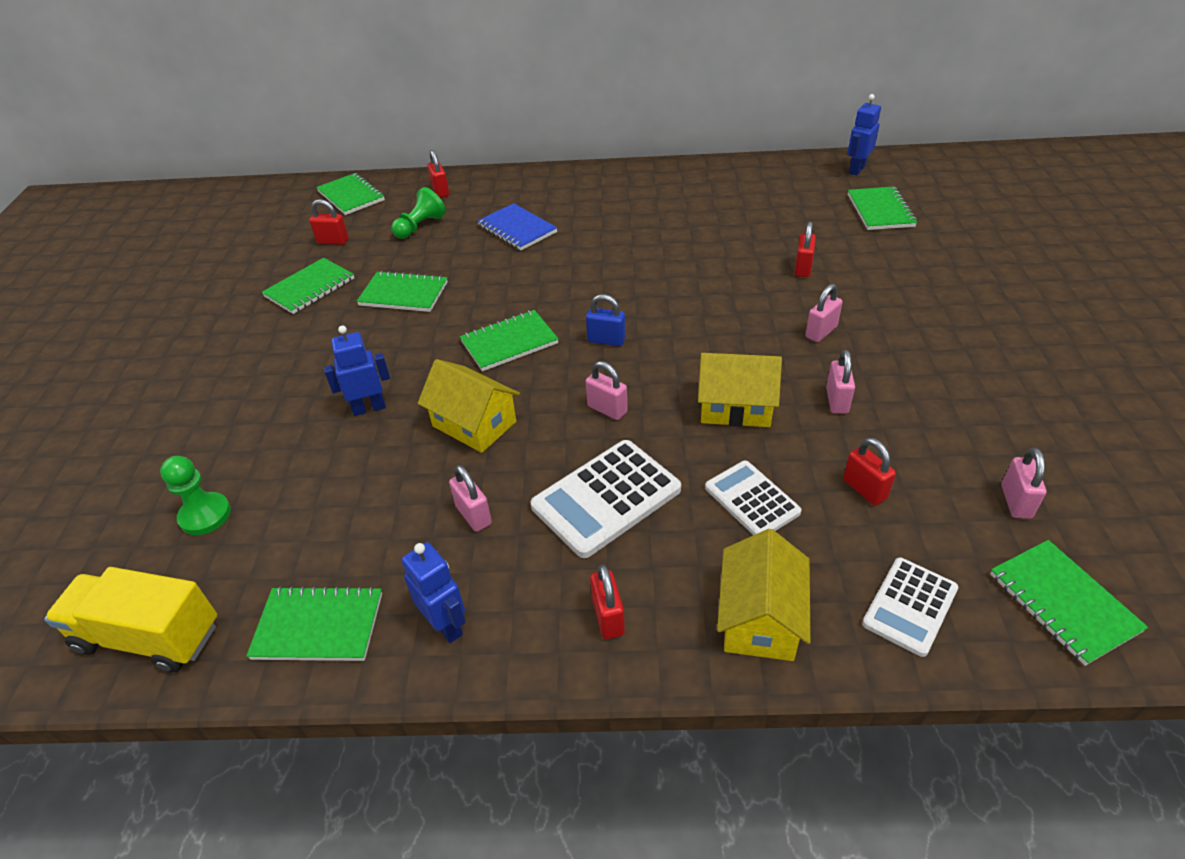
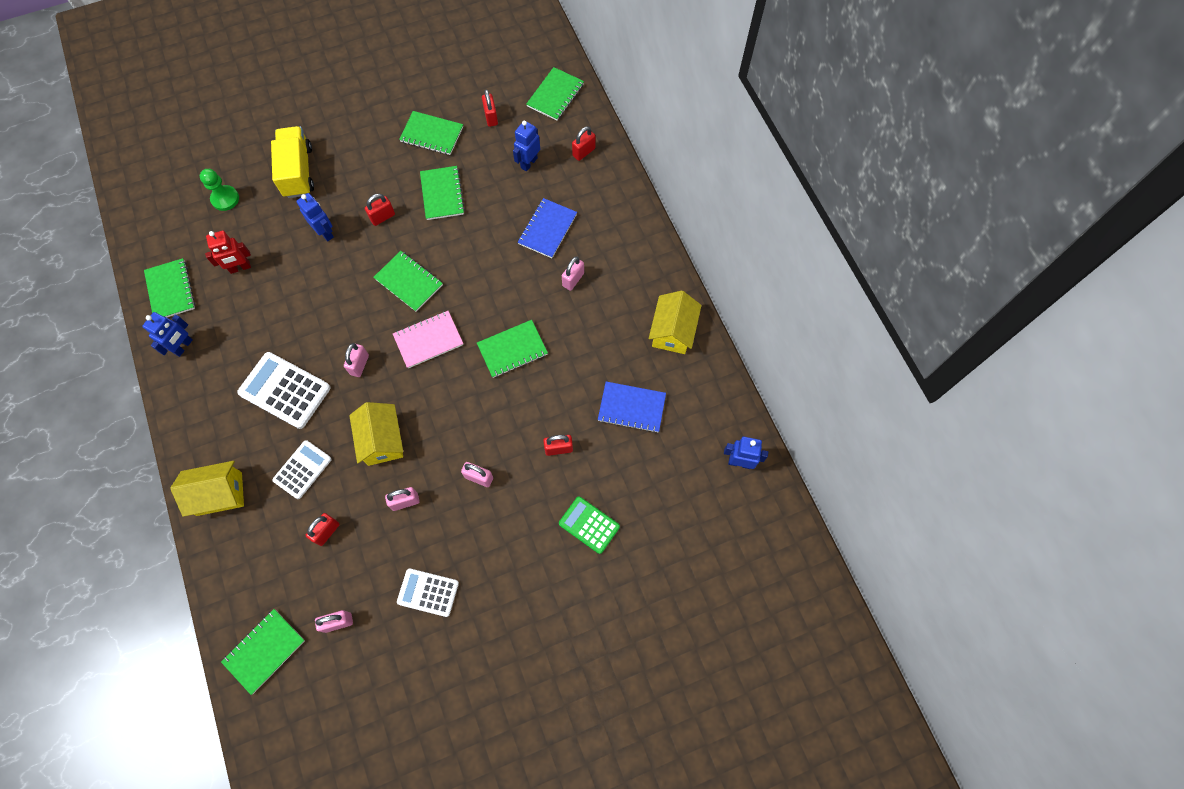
camera: 65 degrees right, 25 degrees up
yellow truck [44,567,217,673] -> yellow truck moved to [271,126,314,198]
green pawn [391,187,446,239] -> blue robot [513,121,540,171]
yellow house [418,359,520,453] -> yellow house moved to [649,291,702,354]
pink padlock [449,465,492,532] -> pink padlock moved to [562,257,584,291]
blue padlock [586,294,626,346] -> pink notebook [393,311,463,368]
red padlock [590,564,625,639] -> red padlock moved to [365,194,395,226]
green notebook [848,186,917,230] -> green notebook moved to [477,320,548,378]
white calculator [862,558,958,657] -> white calculator moved to [397,569,459,617]
none -> red robot [205,231,251,274]
none -> green calculator [559,496,620,554]
none -> blue notebook [598,382,666,433]

